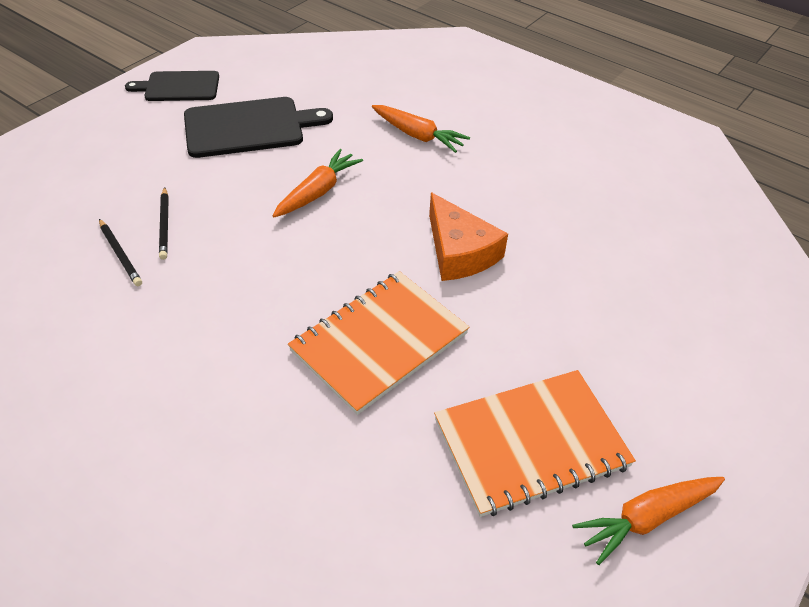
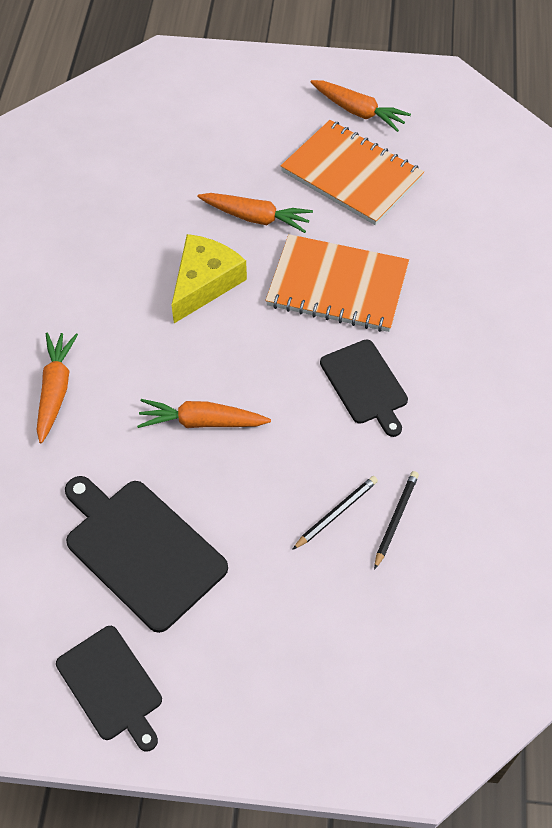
camera: 120 degrees left, 10 degrees up
orange cheese [429,192,508,281] -> yellow cheese [171,234,247,323]
none -> orange carrot [198,193,313,233]
none -> black cutting board [320,340,408,437]

